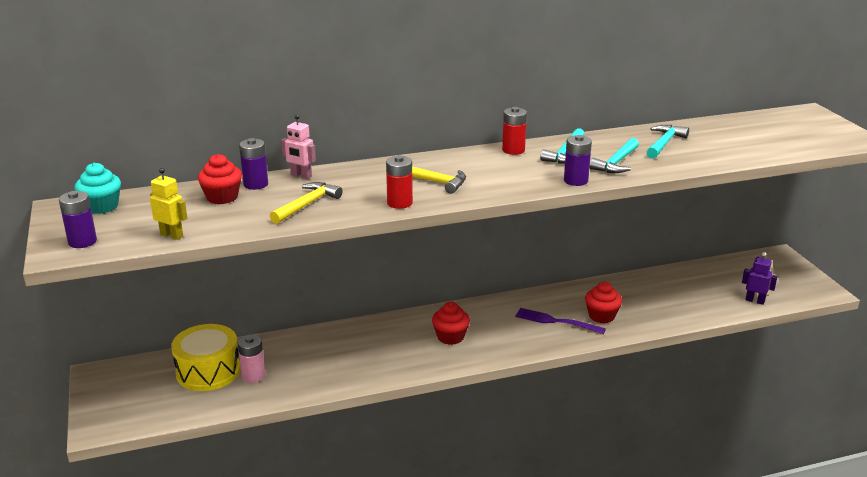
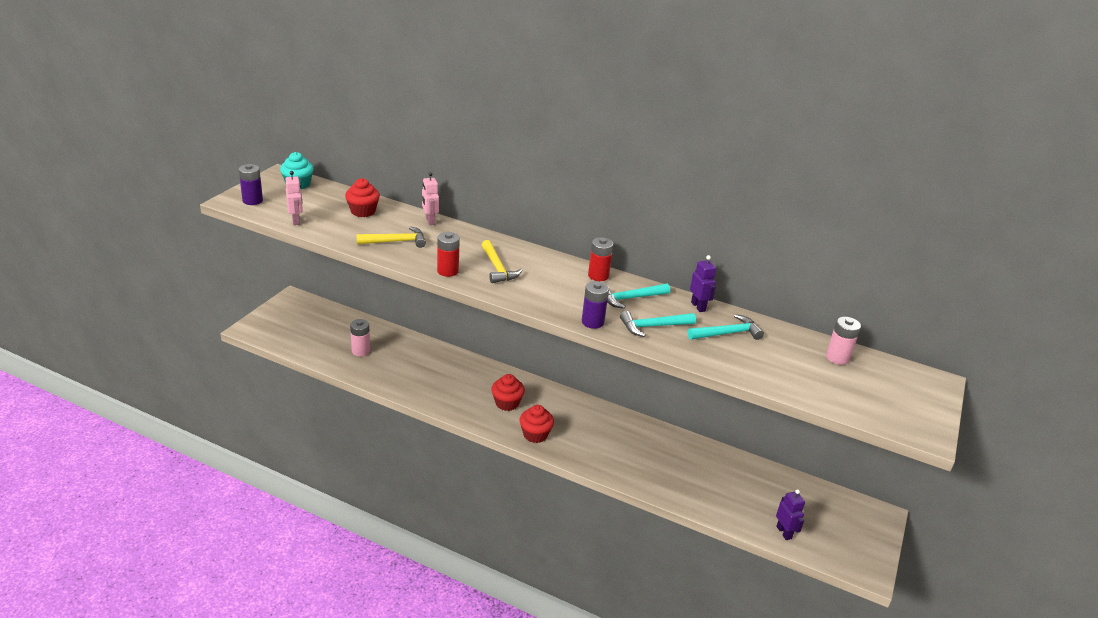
camera: 40 degrees right, 5 degrees up
yellow robot [150,168,187,240] -> pink robot [286,171,303,225]
yellow drum [171,324,241,391] -> none
purple battery [239,138,268,190] -> none
purple fork [515,308,606,334] -> none
red cupcake [585,282,622,323] -> red cupcake moved to [520,405,554,443]
none -> purple robot [690,255,716,312]
none -> pink battery [826,317,861,365]

